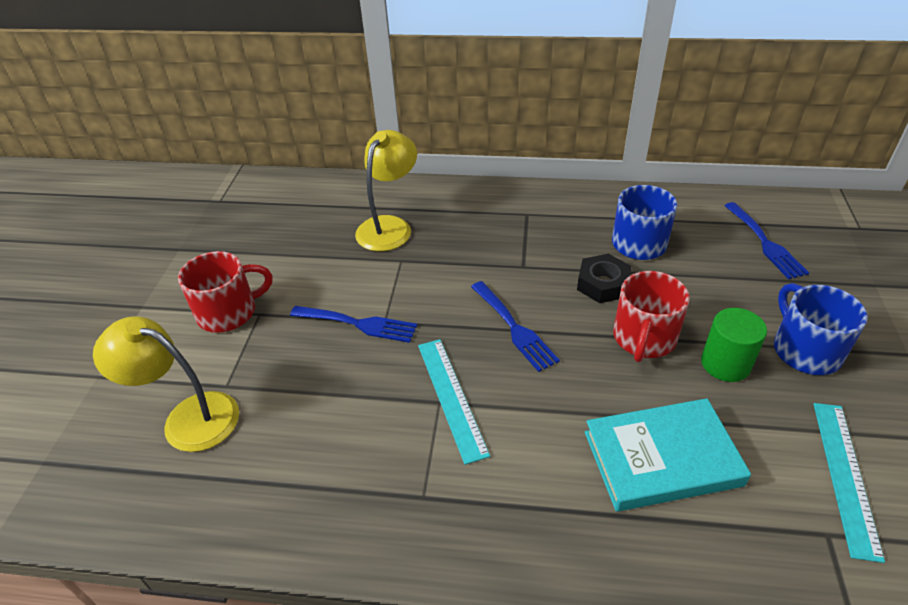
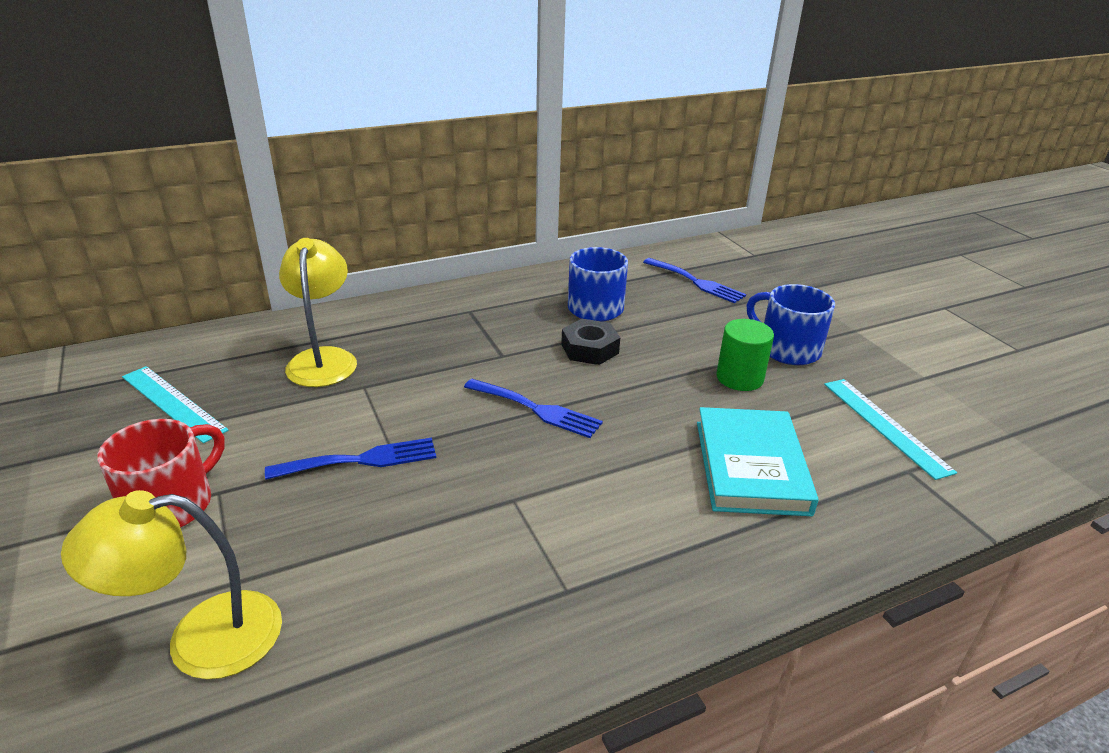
camera: 35 degrees left, 10 degrees down
turquoise ruler [418,339,490,465] -> turquoise ruler moved to [122,366,229,443]
turquoise book [585,398,751,512] -> turquoise book turned 45 degrees counterclockwise [697,407,819,516]
red mug [613,271,690,362] -> none

